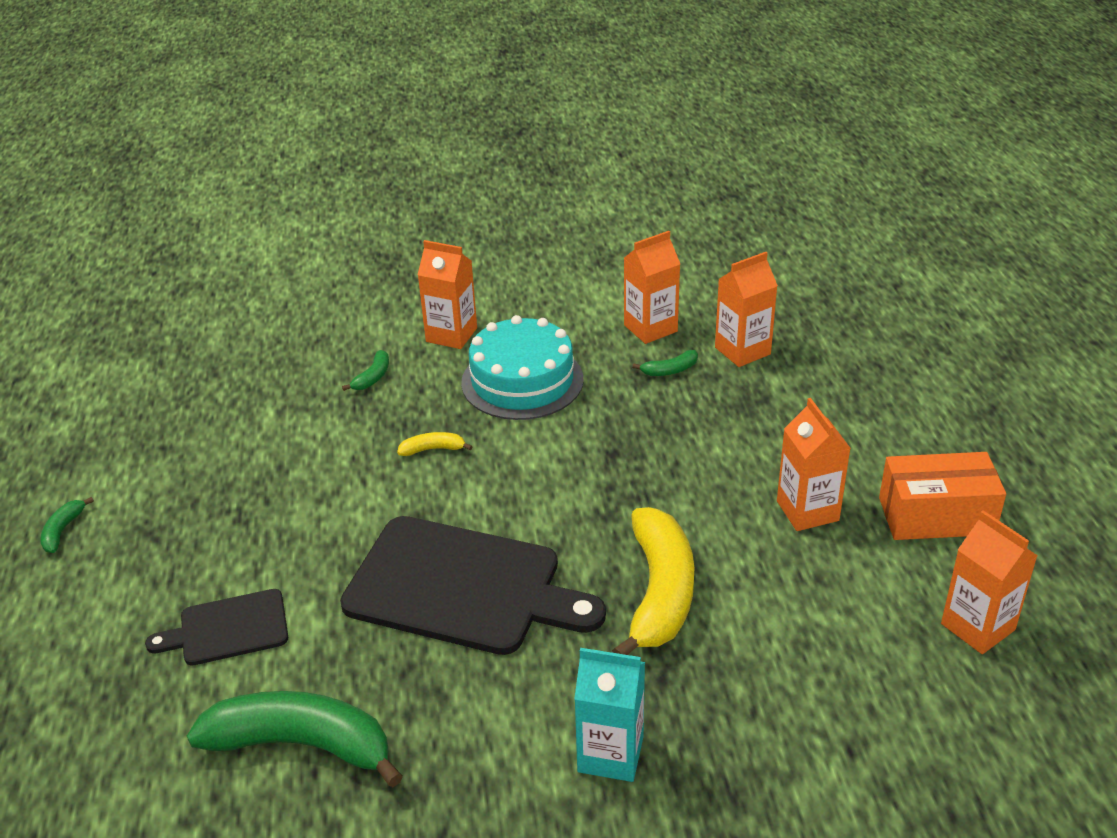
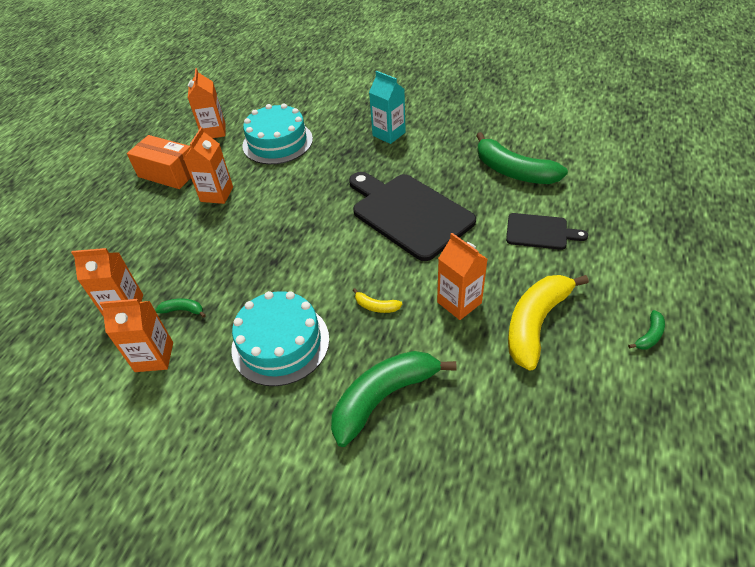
camera: 150 degrees left, 10 degrees up
green banana [342,350,389,391] -> green banana [331,351,456,447], size x2.36
orange carton [418,240,477,349] -> orange carton moved to [437,233,488,320]
yellow banana [612,507,695,655] -> yellow banana moved to [508,275,589,371]
none -> turquoise cake [242,103,313,164]

